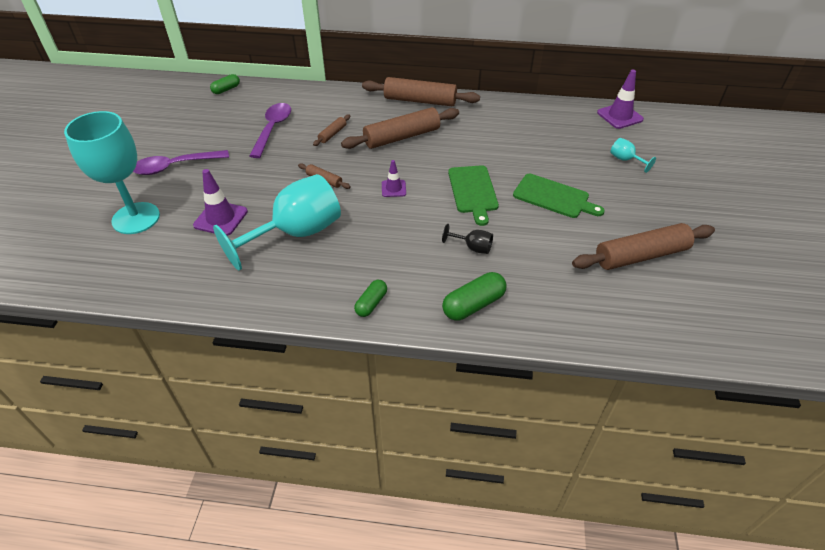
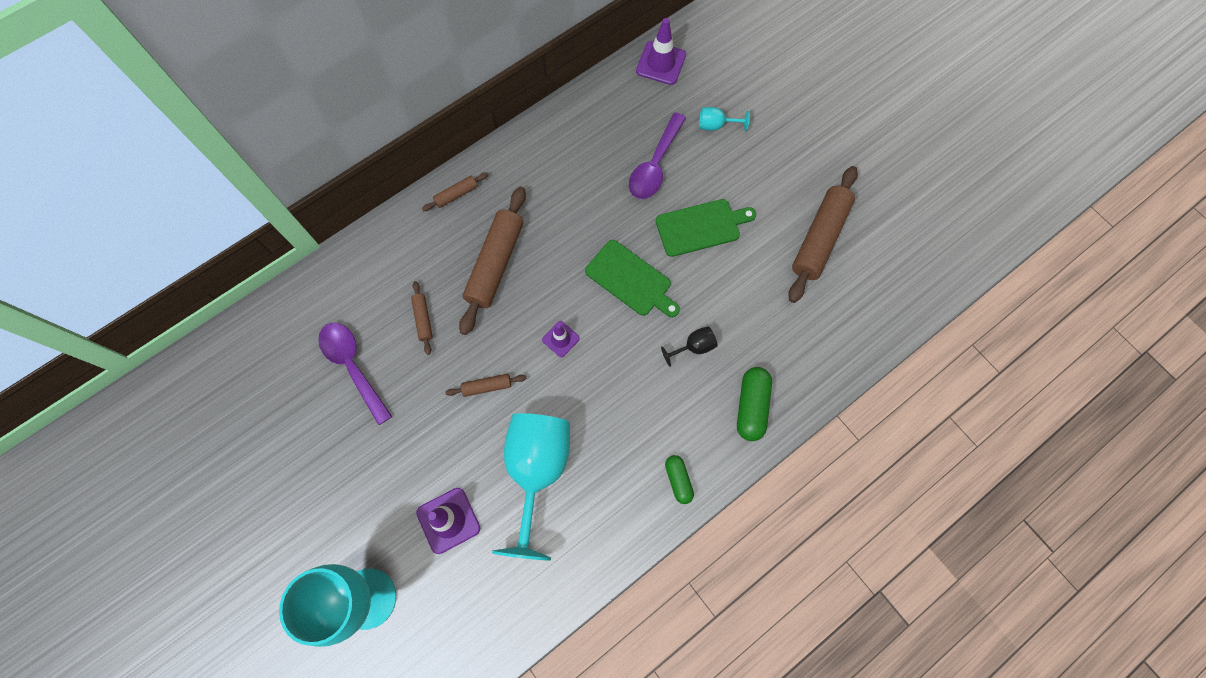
camera: 45 degrees left, 25 degrees up
purple spoon [133,150,229,175] -> purple spoon moved to [629,112,686,199]
green capsule [210,74,240,94] -> none
brown rolling pin [362,77,480,106] -> brown rolling pin [422,172,488,211], size x0.47

